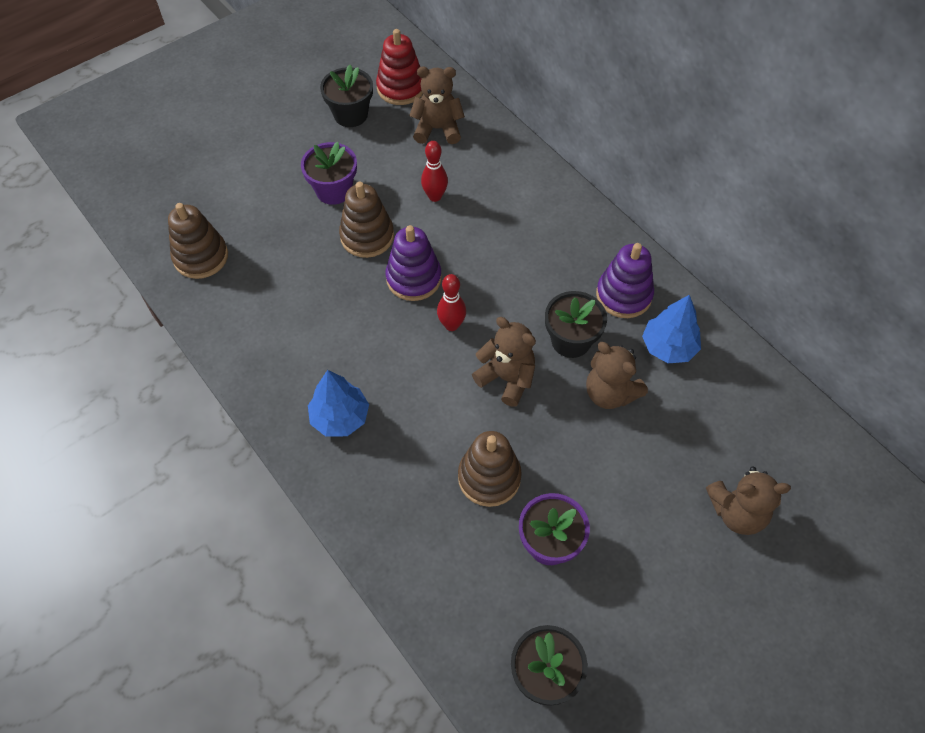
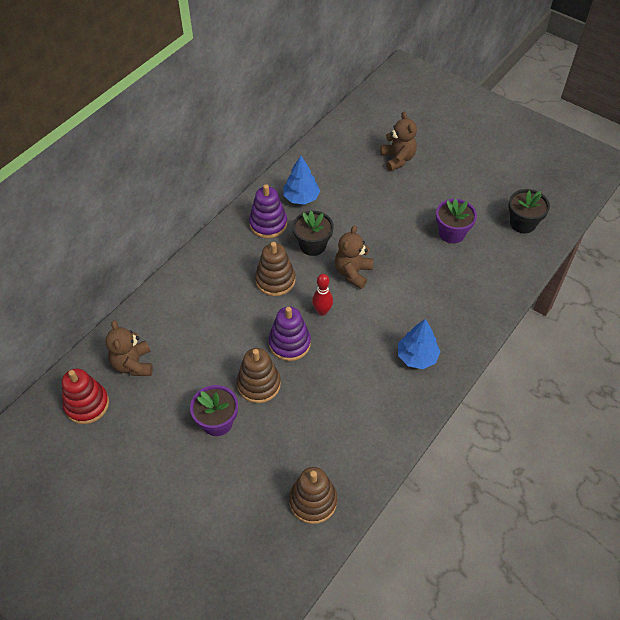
camera: 105 degrees left, 5 degrees down
black flower pot [320,65,373,127] -> none
red bowling pin [421,141,448,202] -> none
brown stacking toy [458,431,522,507] -> brown stacking toy moved to [255,242,295,296]
brown teddy bear [586,342,648,409] -> none

